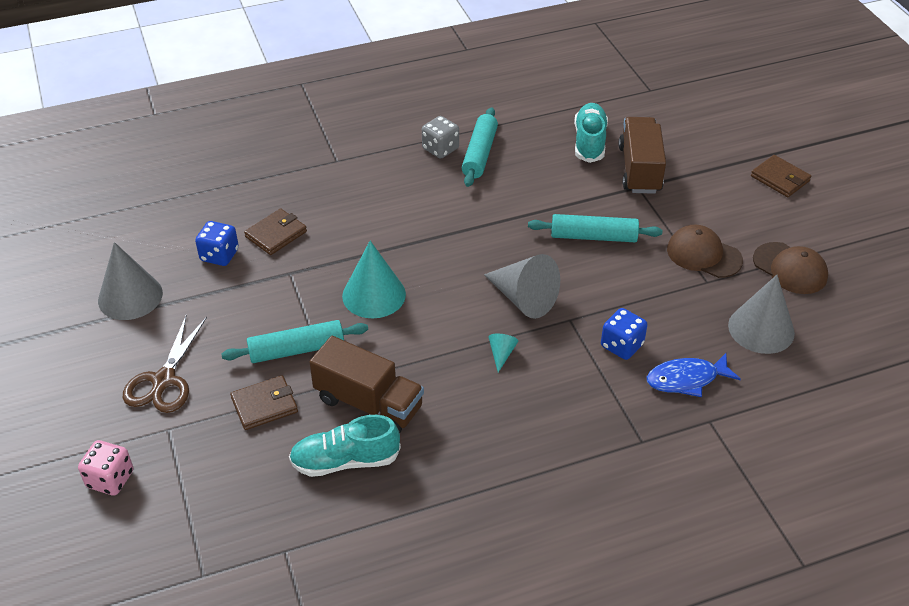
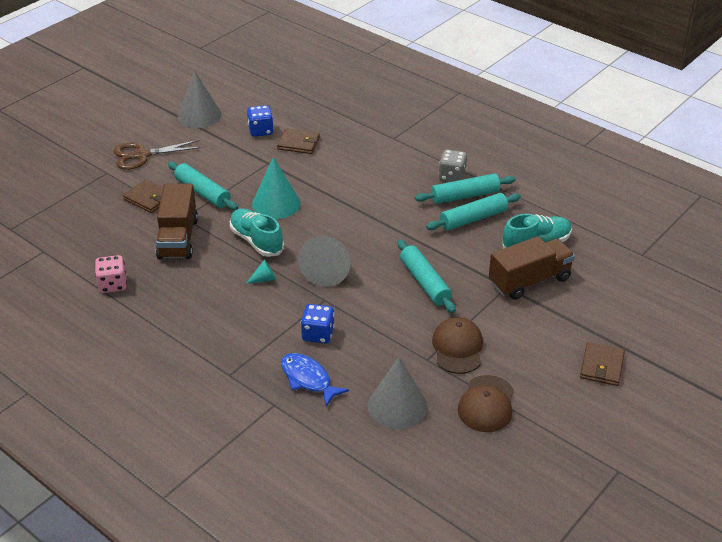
camera: 60 degrees right, 5 degrees down
pink dice [78,440,133,495] -> pink dice moved to [95,255,127,293]
turquoise shoe [289,415,401,477] -> turquoise shoe moved to [230,208,284,257]
none -> turquoise rolling pin [426,193,521,231]

